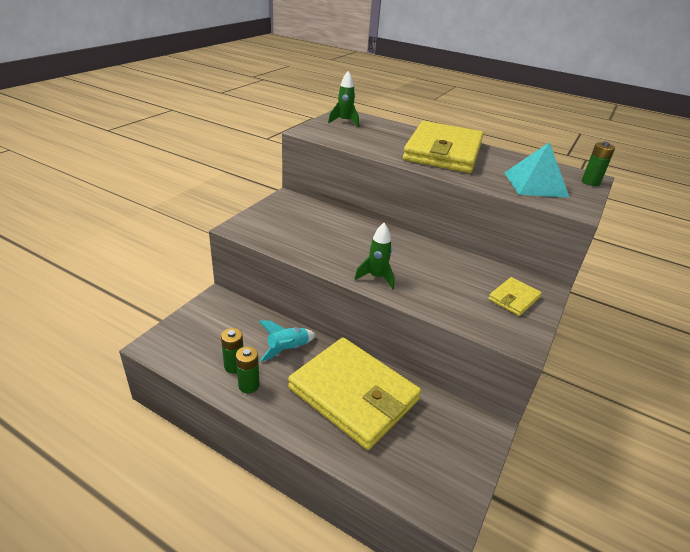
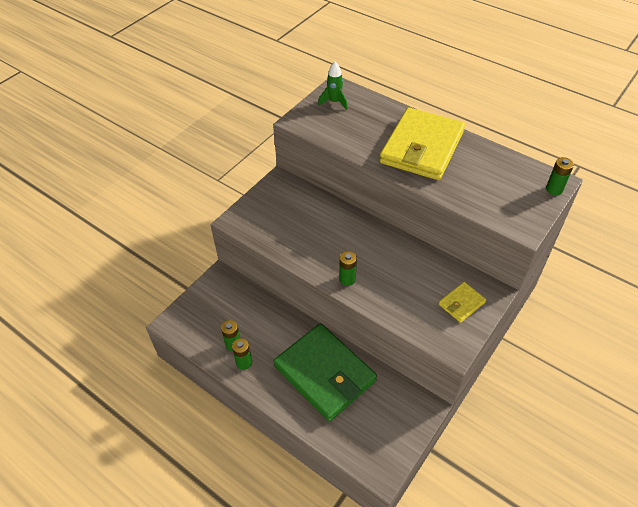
camera: 10 degrees right, 15 degrees up
turquoise rocket [259,320,316,361] -> none
yellow wallet [288,338,421,450] -> green wallet [273,323,377,422]
green rocket [354,223,395,289] -> green battery [339,251,357,286]
turquoise pyramid [504,142,570,198] -> none

